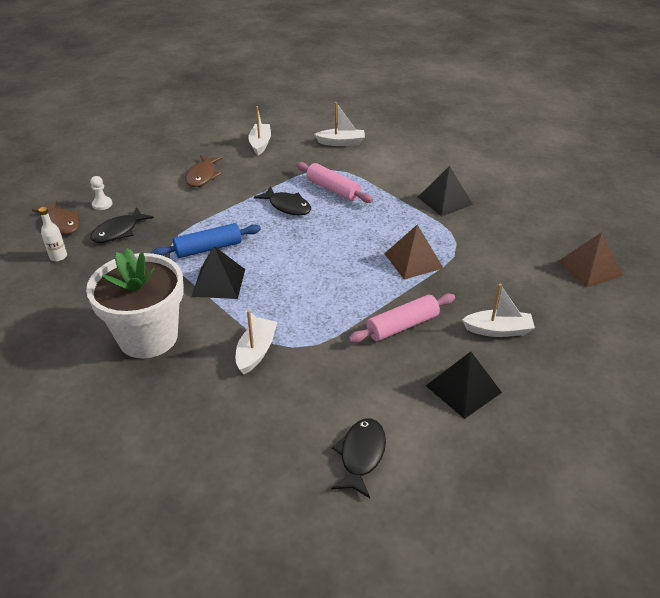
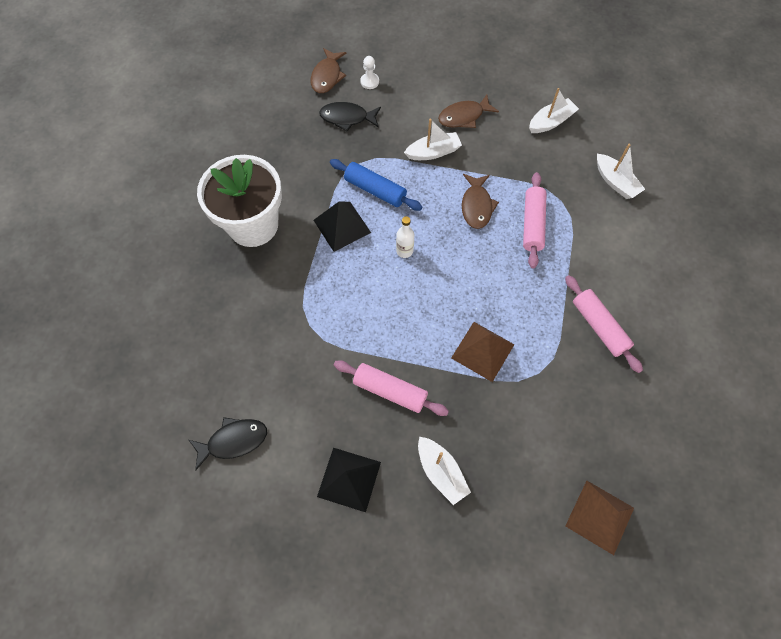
camera: 55 degrees right, 25 degrees up
white bottle [39,207,67,261] -> white bottle moved to [396,216,414,258]
white boat [236,310,277,374] -> white boat moved to [404,119,462,160]
black fish [254,186,311,216] -> brown fish [462,174,499,229]
black pyramid [418,166,473,217] -> pink rolling pin [565,275,643,373]

